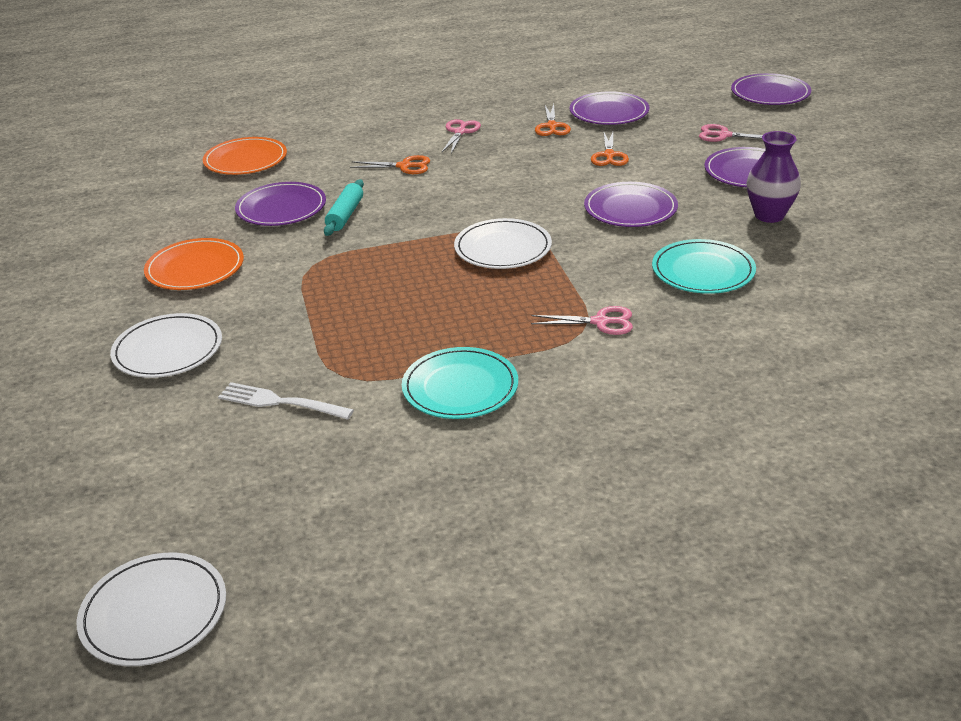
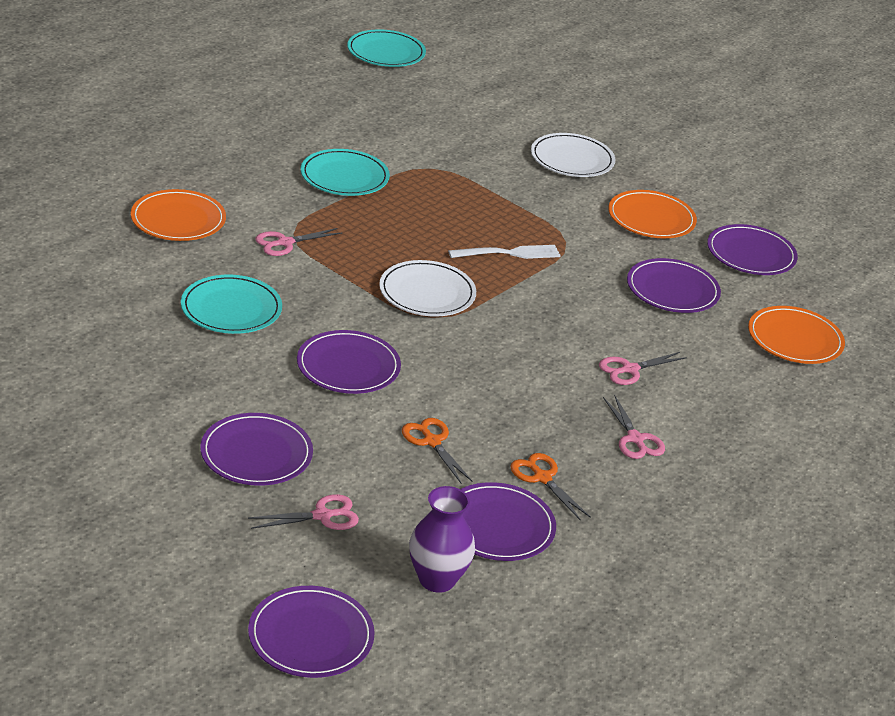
camera: 140 degrees right, 0 degrees up
white plate [77,553,226,666] -> turquoise plate [347,29,426,67]
white fork [218,382,354,420] -> white fork moved to [448,245,561,259]
turquoise rolling pin [324,180,364,236] -> none
orange scissors [350,155,430,174] -> pink scissors [599,352,687,385]
purple vase [747,131,801,223] -> purple vase moved to [409,486,475,593]
none -> orange plate [131,189,226,241]
none -> purple plate [707,224,798,275]

